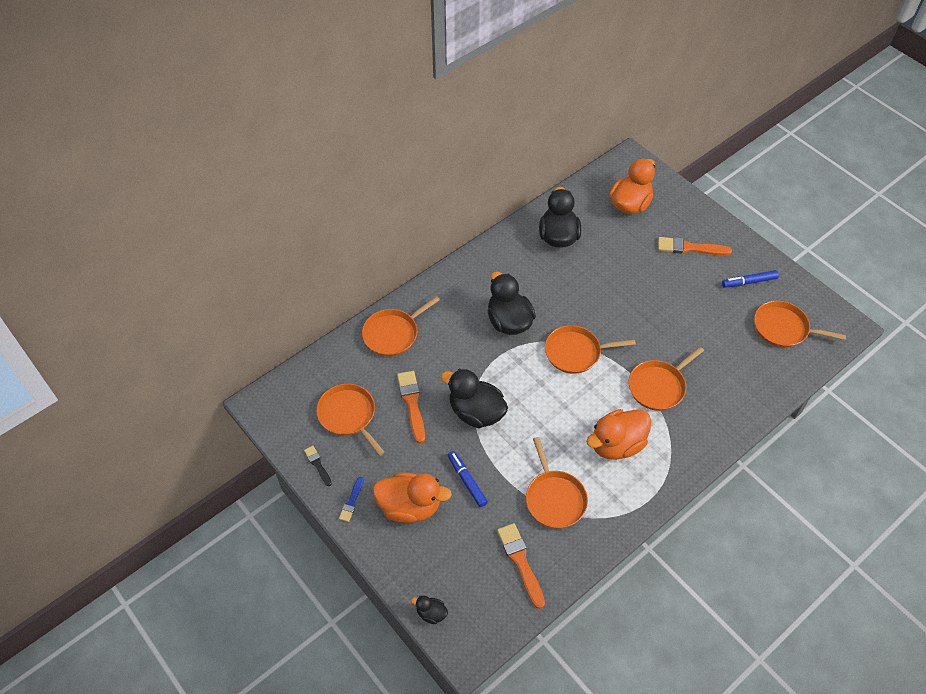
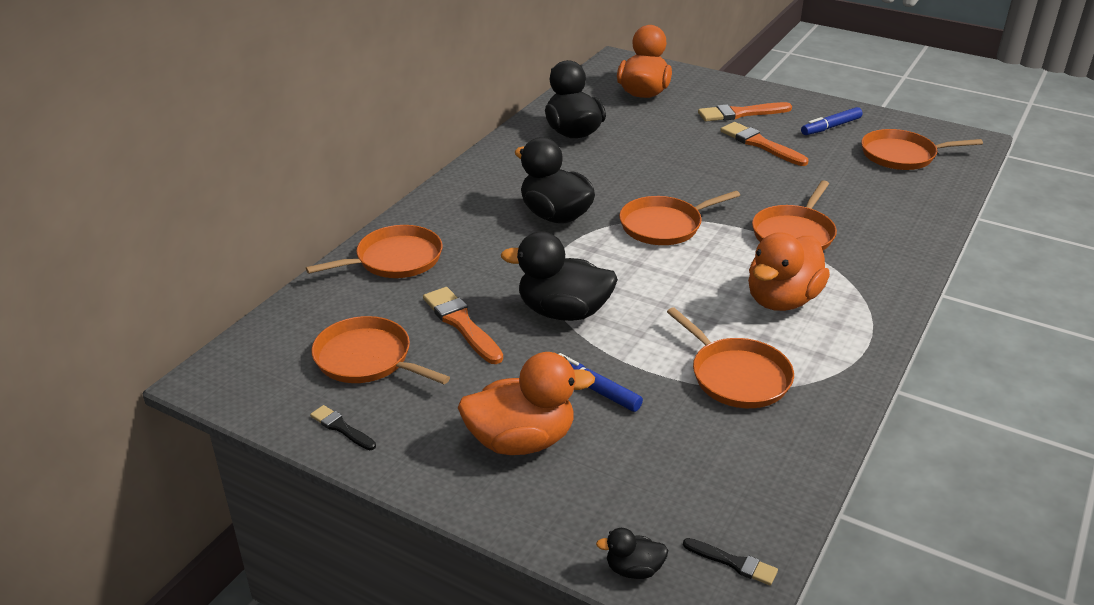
camera: 20 degrees left, 20 degrees down
blue brush [339,477,363,522] -> none
orange pan [362,296,440,356] -> orange pan turned 150 degrees counterclockwise [306,225,443,278]
orange brush [497,523,545,609] -> orange brush moved to [720,122,808,166]
none -> black brush [683,538,778,586]

